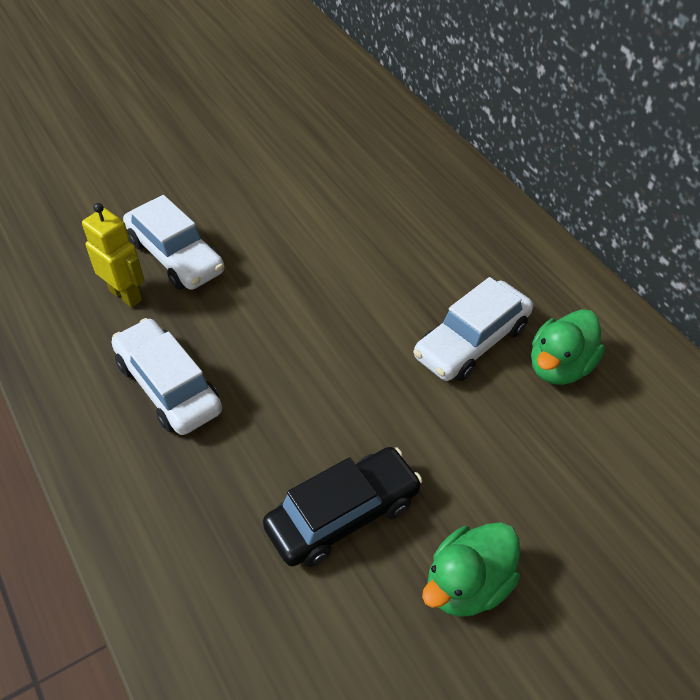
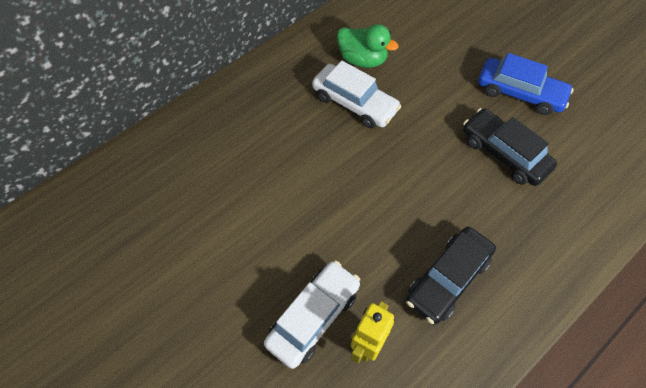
camera: 100 degrees left, 10 degrees up
white car [112,318,222,435] -> black car [406,227,496,325]
green duck [422,522,520,617] -> blue car [478,53,574,115]

